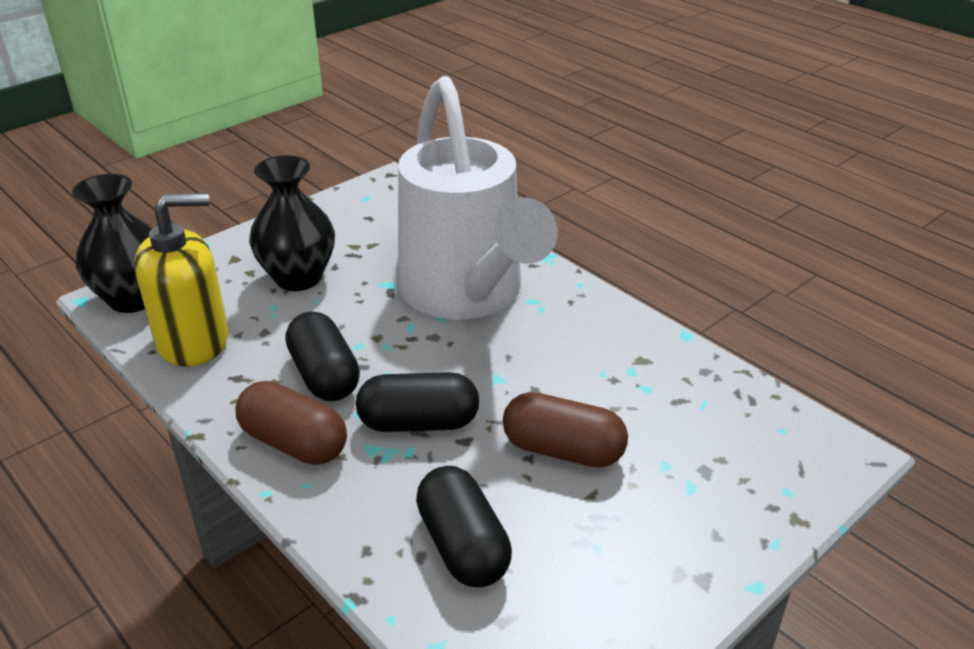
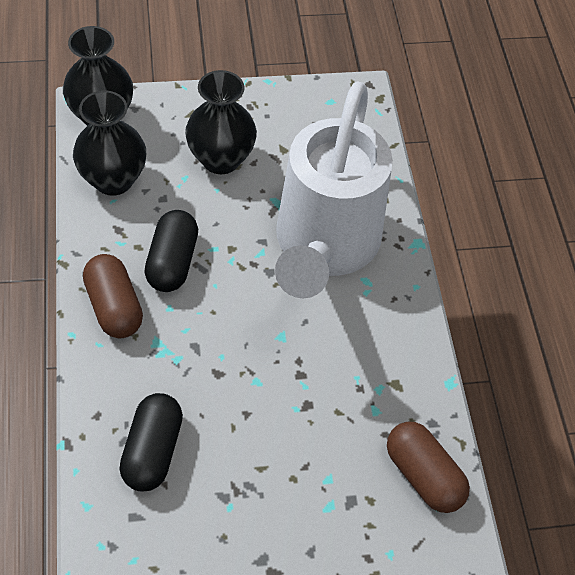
camera: 30 degrees right, 20 degrees up
yellow soap dispenser [134,193,228,367] -> black vase [73,90,146,196]
black capsule [356,372,480,432] -> none
brown capsule [503,392,628,468] -> brown capsule moved to [387,421,470,513]

